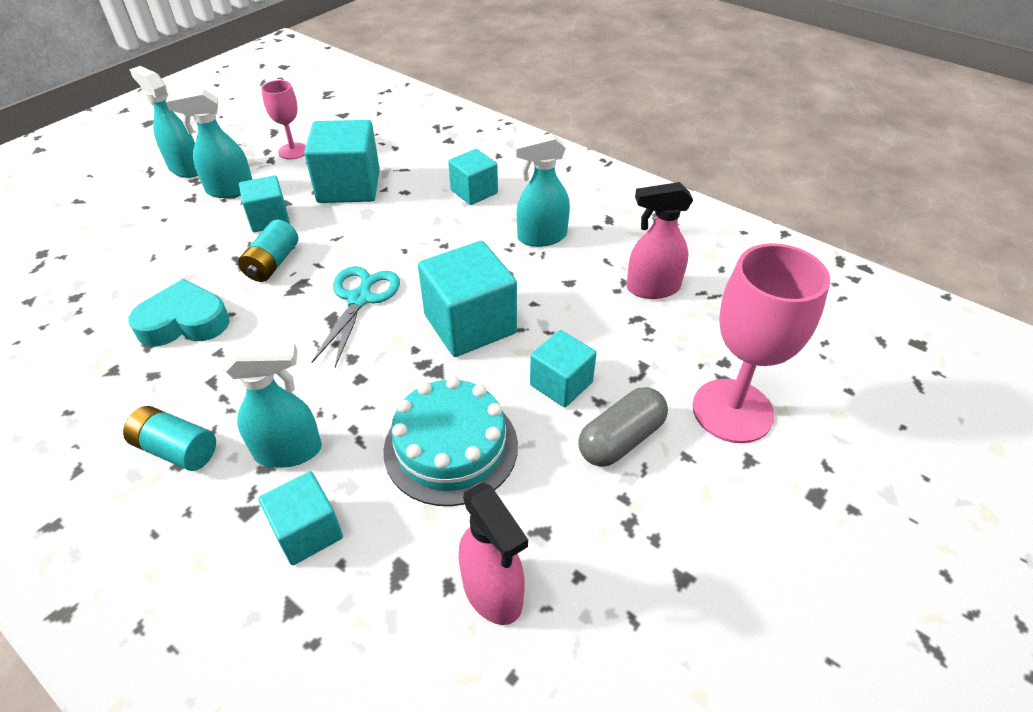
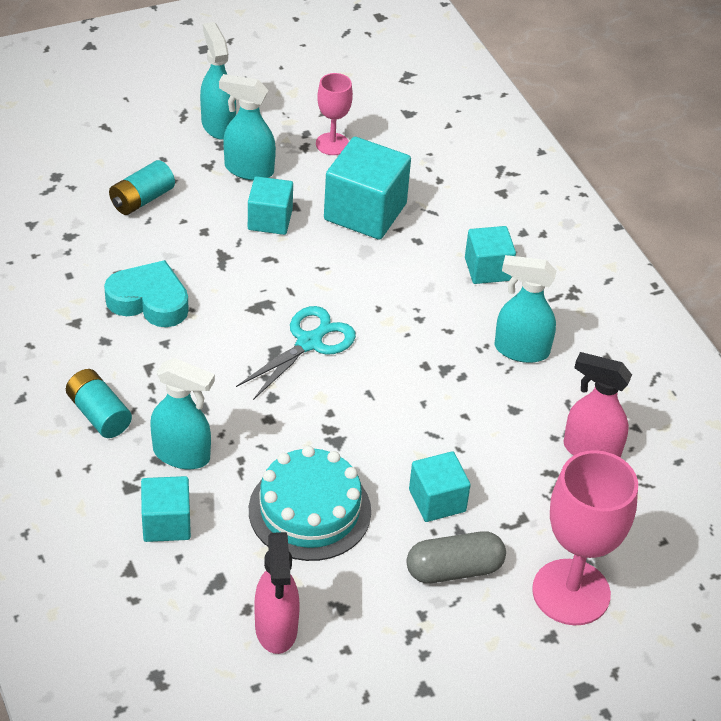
camera: 25 degrees right, 0 degrees up
turquoise battery [238,220,298,282] -> turquoise battery moved to [109,160,175,215]
turquoise cube [418,241,517,357] -> none

